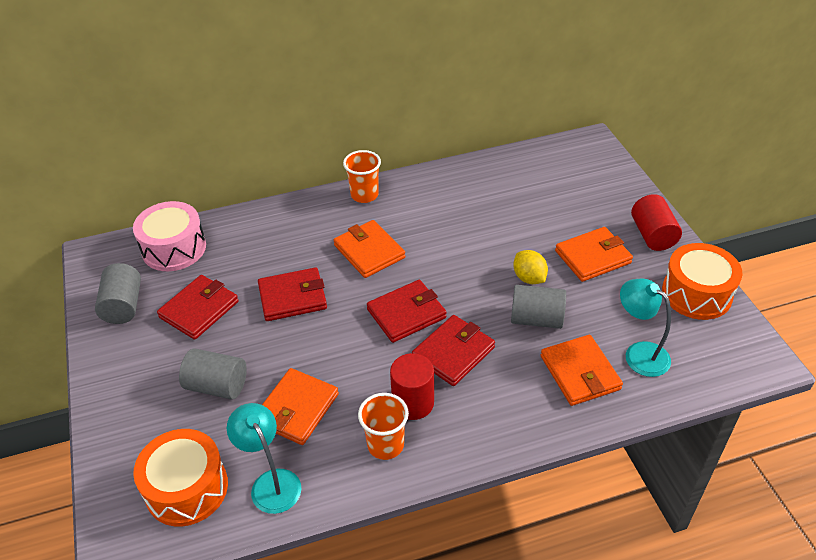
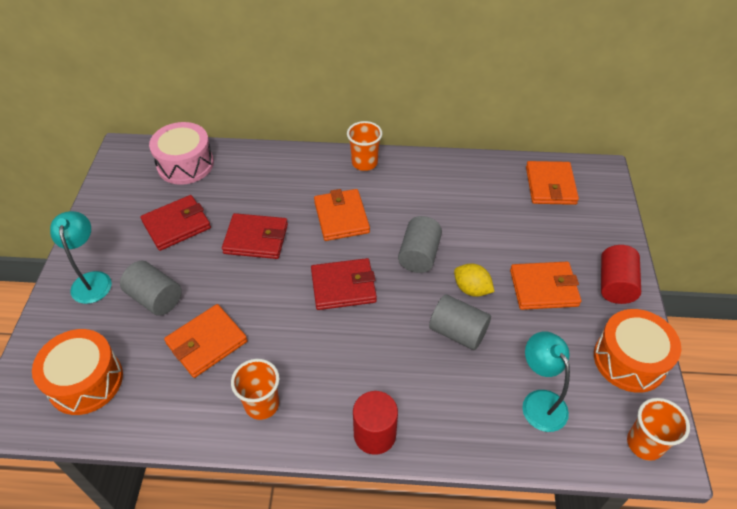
camera: 20 degrees right, 5 degrees up
grey cylinder [95,263,141,324] -> grey cylinder moved to [398,216,442,273]
turquoise lamp [227,403,301,514] -> turquoise lamp moved to [50,211,112,304]
red cylinder [390,353,434,420] -> red cylinder moved to [353,391,398,455]
red wallet [412,315,495,386] -> none
yellow lemon [513,250,548,284] -> yellow lemon turned 45 degrees counterclockwise [454,264,494,297]
orange wallet [541,335,623,406] -> orange wallet moved to [526,161,579,205]
none -> orange cup [627,398,690,461]

